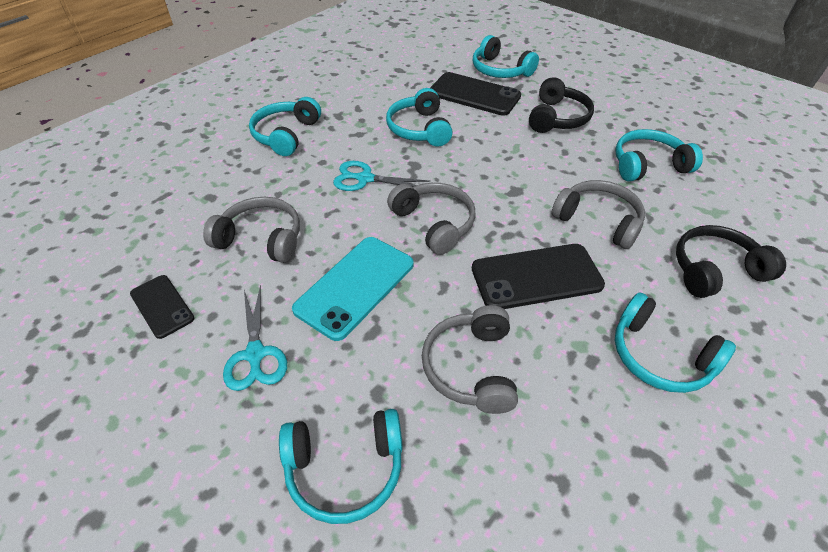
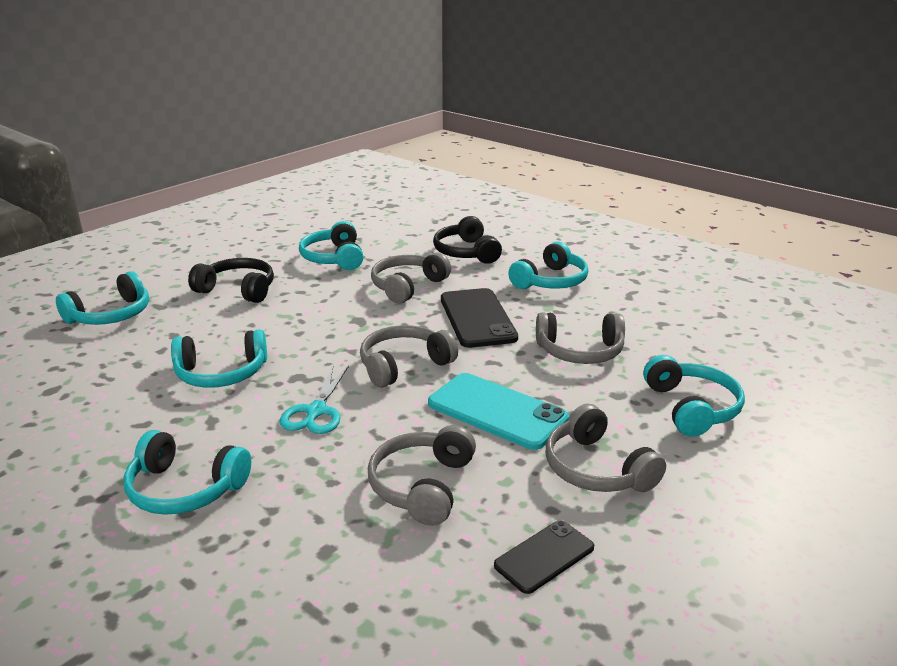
camera: 90 degrees left, 20 degrees down
turquoise scissors [223,285,287,391] -> grey headphones [546,404,666,492]
black phone [430,72,521,116] -> none

